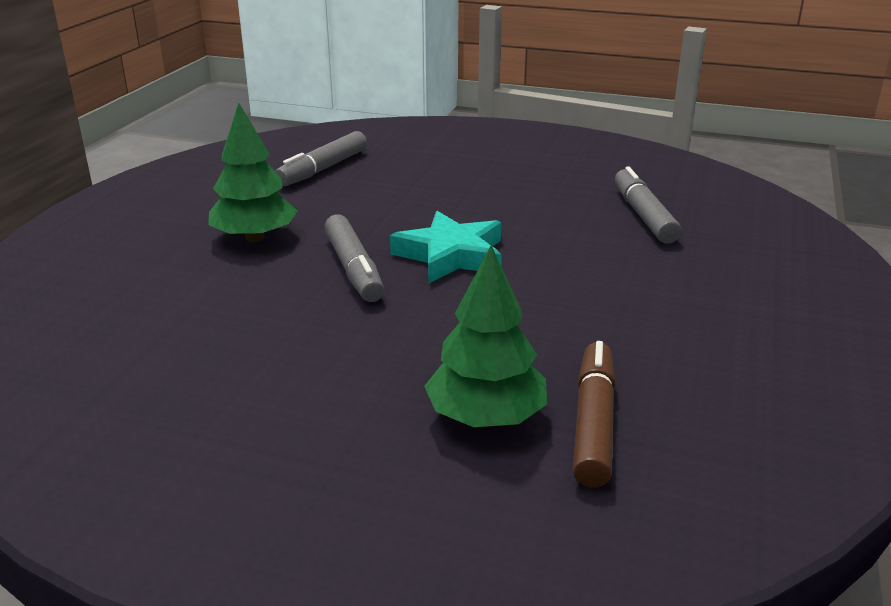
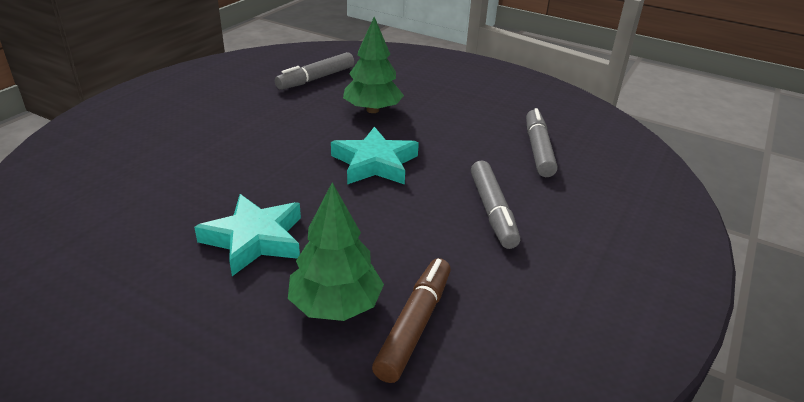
camera: 10 degrees right, 5 degrees up
green tree [208,102,297,242] -> green tree moved to [343,17,404,113]
grey marker [324,214,384,302] -> grey marker moved to [471,160,520,249]
none -> turquoise star [194,194,301,276]

